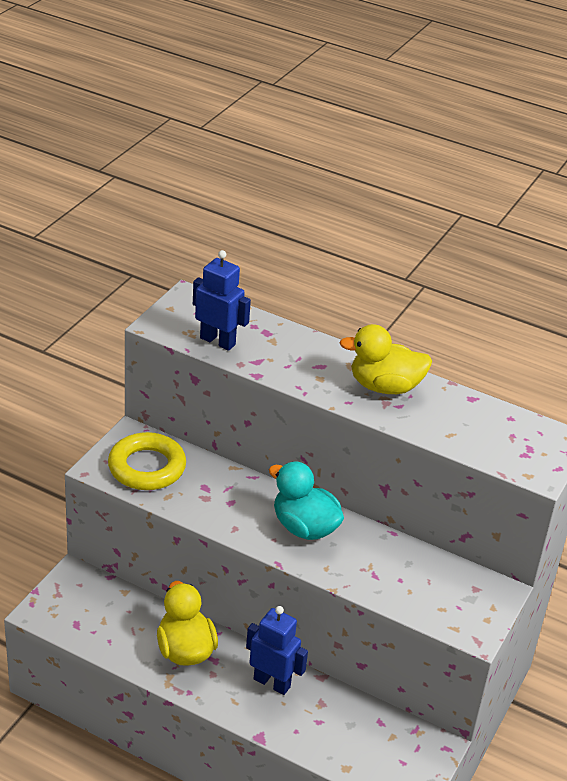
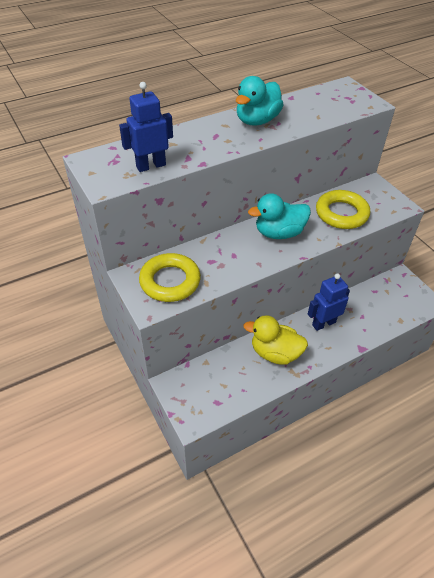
camera: 55 degrees left, 10 degrees up
yellow duck [339,324,432,394] -> turquoise duck [236,76,284,126]
none -> yellow ring [316,190,370,229]

